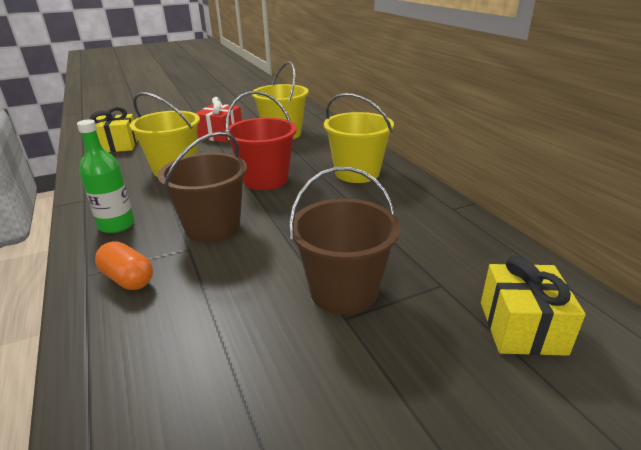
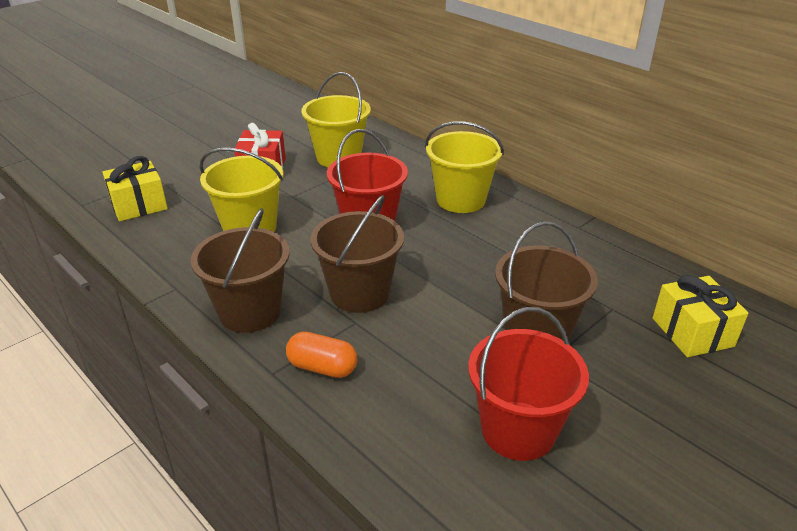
camera: 20 degrees left, 5 degrees up
green bottle [77,119,135,233] -> brown bucket [190,208,290,333]
none -> red bucket [468,307,589,461]

